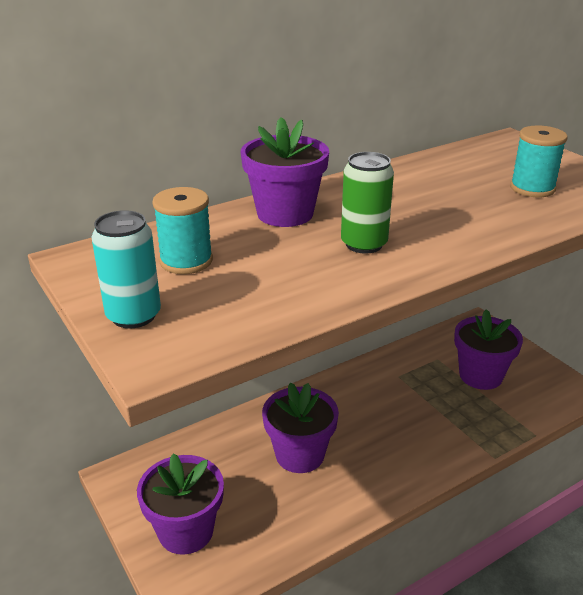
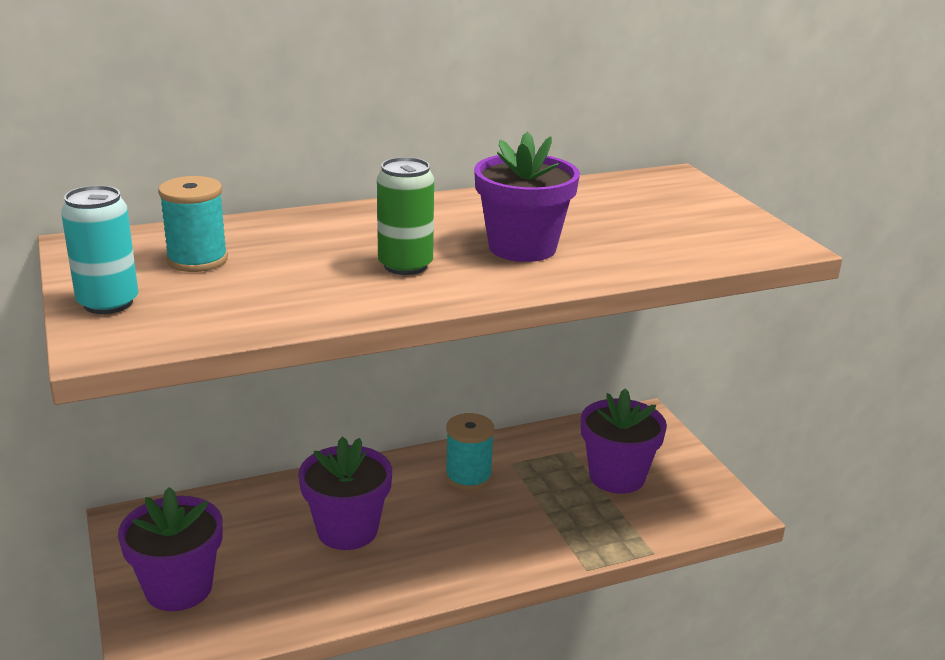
camera: 10 degrees right, 5 degrees down
purple flower pot [241,117,329,227] -> purple flower pot moved to [474,131,580,262]
turquoise spool [510,126,567,197] -> turquoise spool moved to [445,413,494,491]

